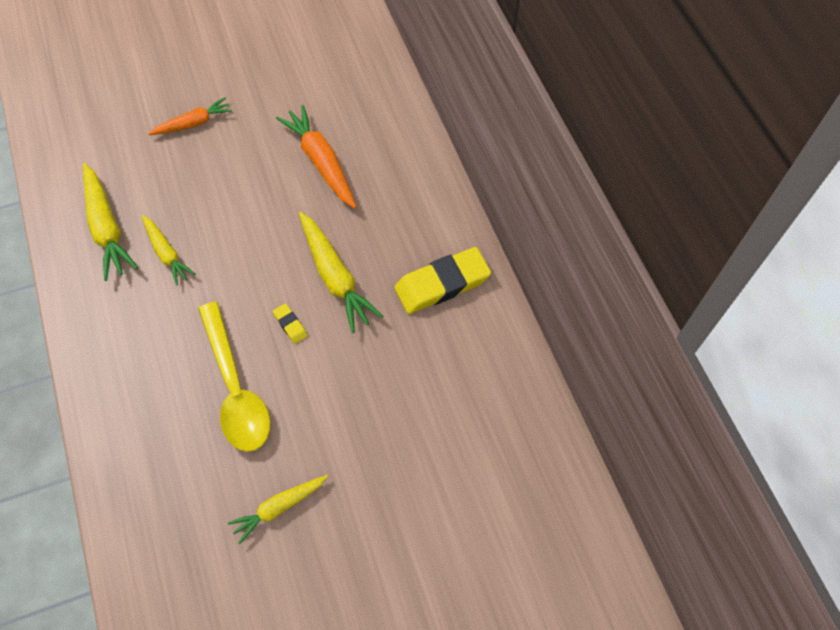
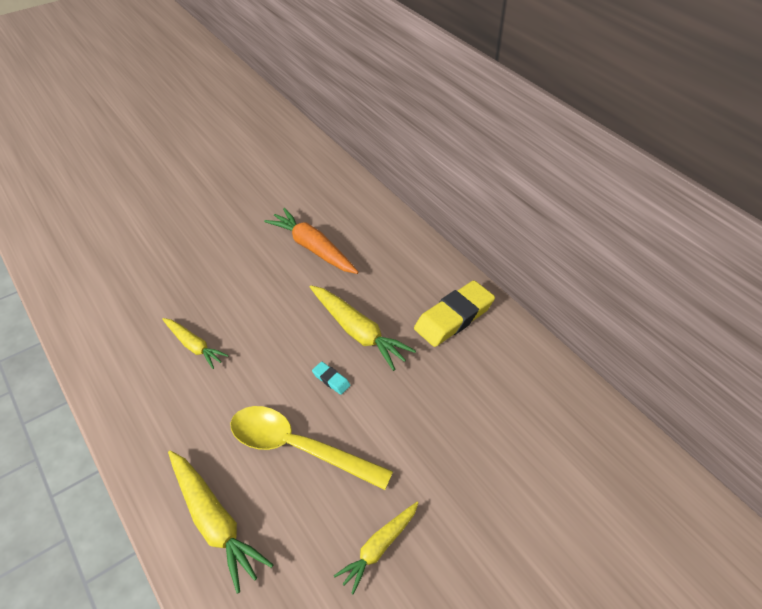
camera: 15 degrees left, 15 degrees down
yellow carrot [83,163,138,281] -> yellow carrot moved to [168,450,273,594]
orange carrot [148,97,232,135] -> none
yellow spoon [198,301,270,452] -> yellow spoon turned 150 degrees clockwise [230,406,393,490]
yellow eraser [273,303,308,344] -> turquoise eraser [312,362,351,395]

